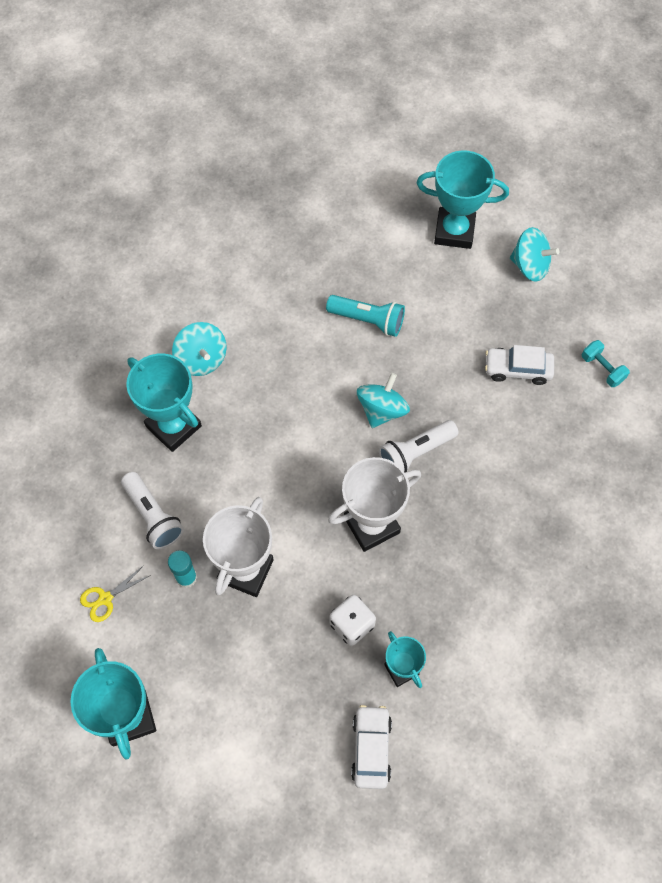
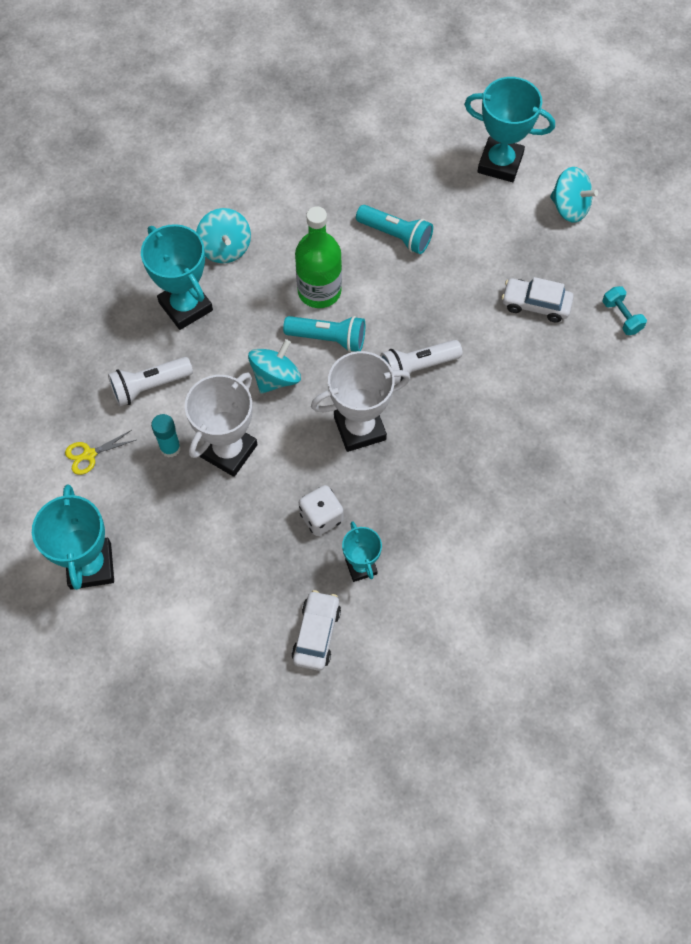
camera: 10 degrees right, 0 degrees up
white flashlight [121,472,184,549] -> white flashlight turned 90 degrees clockwise [108,357,193,407]
turquoise spinning top [357,373,410,428] -> turquoise spinning top moved to [248,339,301,394]
none -> turquoise flashlight [283,316,365,352]
none -> green bottle [295,206,342,308]

